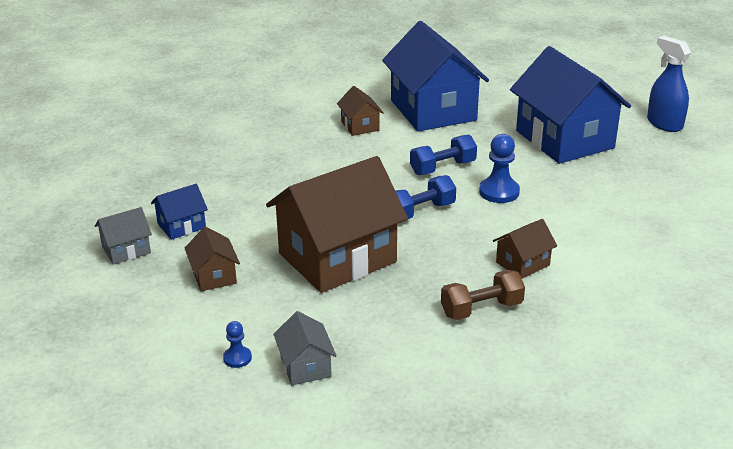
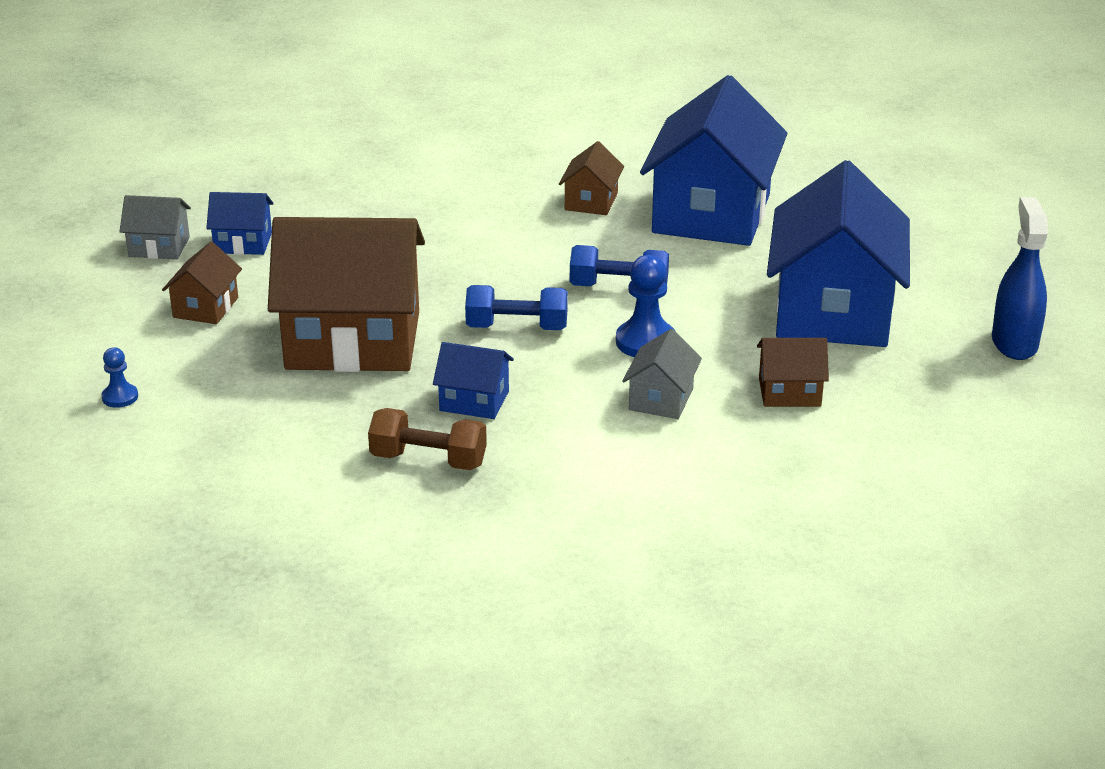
camera: 35 degrees right, 0 degrees up
grey house [273,311,337,385] -> grey house moved to [622,329,702,419]
brown house [493,219,557,279] -> brown house moved to [757,338,829,407]
none -> blue house [433,342,514,419]

